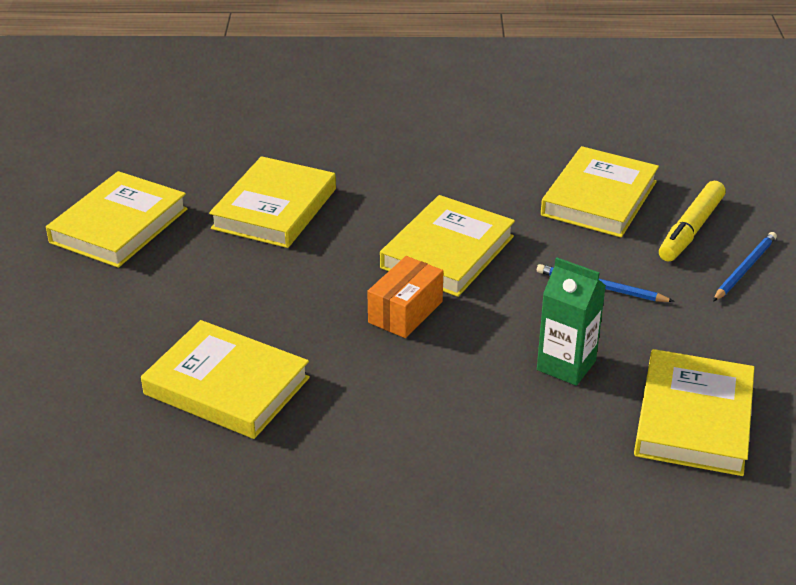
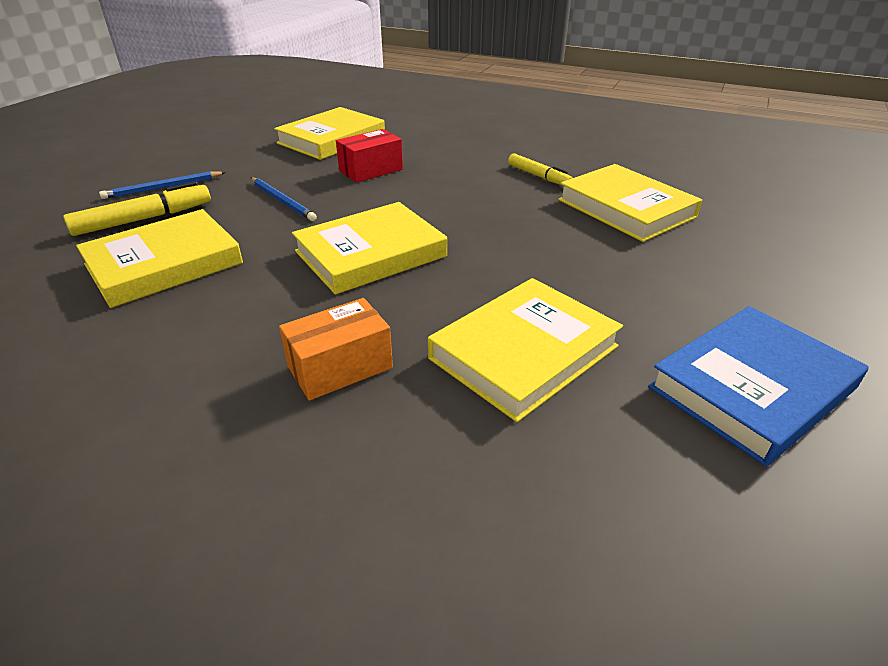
camera: 155 degrees left, 0 degrees up
yellow book [46,171,188,268] -> blue book [648,306,869,466]
orange box [367,256,443,338] -> orange box moved to [279,298,393,401]
green carton [537,257,606,386] -> red box [336,129,403,183]
none -> yellow marker [508,153,573,185]

